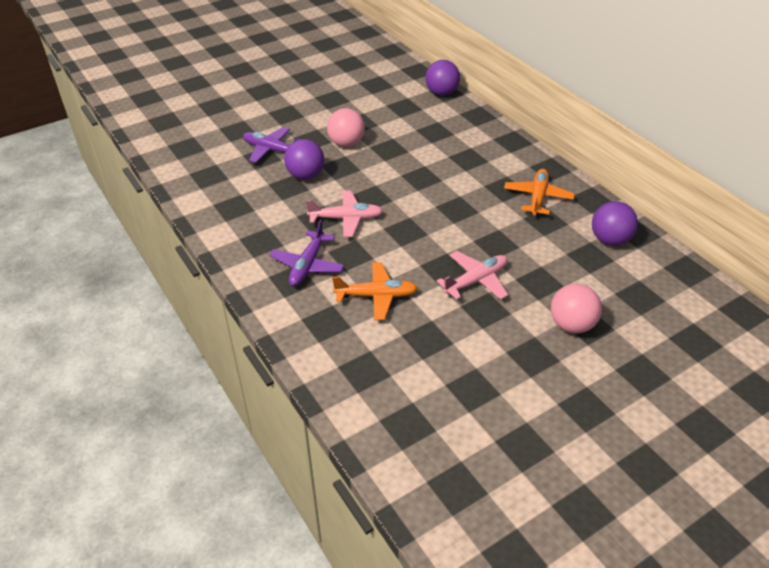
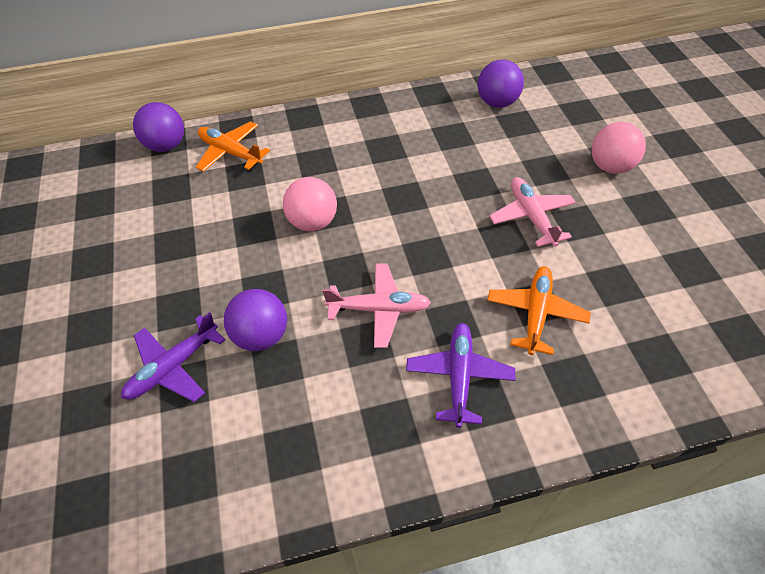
camera: 70 degrees left, 10 degrees up
purple plane [269,220,344,286] -> purple plane turned 120 degrees counterclockwise [406,323,515,428]
pink plane [306,190,383,237] -> pink plane turned 75 degrees clockwise [322,263,431,348]
pink ball [327,108,365,147] -> pink ball moved to [283,177,337,231]
orange plane [504,169,575,215] -> orange plane moved to [196,121,270,172]

